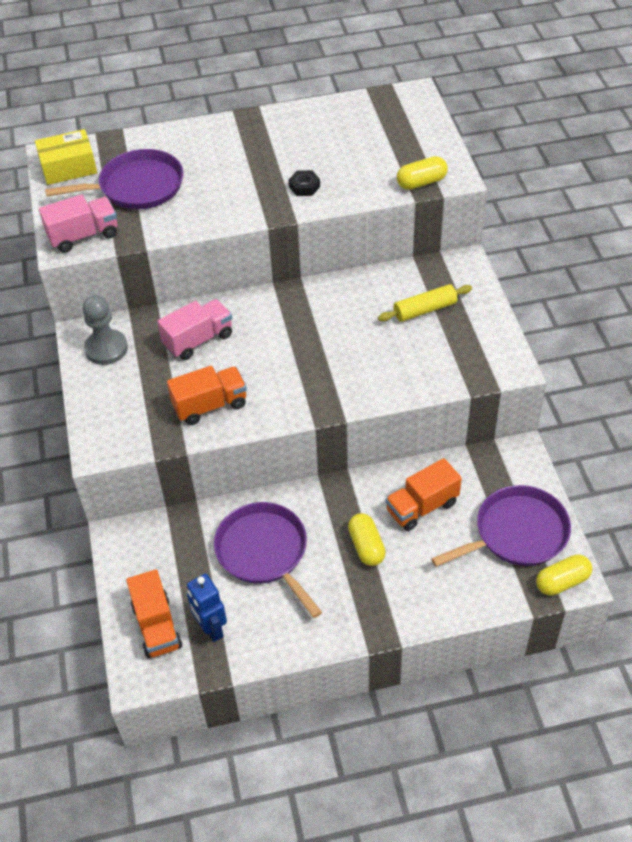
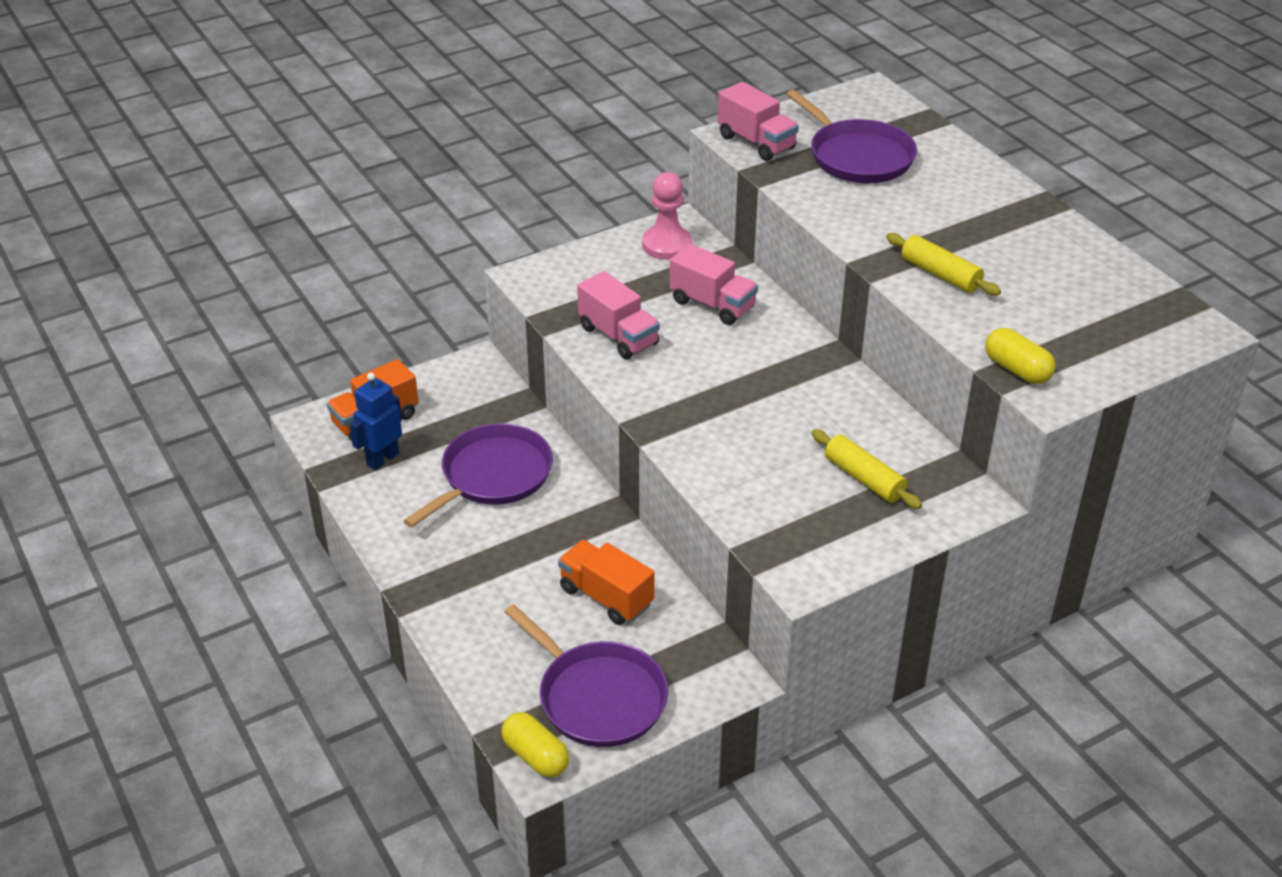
camera: 70 degrees right, 10 degrees down
yellow box [35,129,97,185] -> none
grey pawn [83,295,128,365] -> pink pawn [642,172,692,260]
orange truck [167,366,247,425] -> pink truck [577,271,660,359]
black nut [289,170,320,196] -> yellow rolling pin [886,233,1001,296]
yellow capsule [348,513,386,566] -> none

